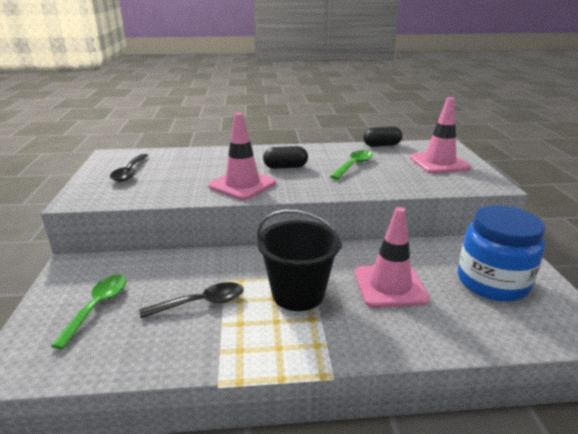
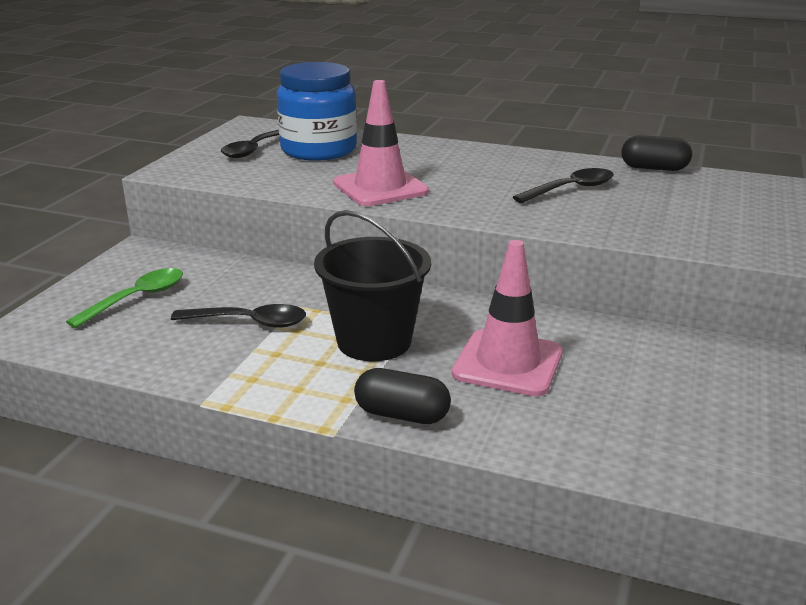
camera: 25 degrees right, 0 degrees up
black capsule [263,146,308,169] -> black capsule moved to [354,368,451,424]
green spoon [330,150,373,180] -> black spoon [513,168,614,203]
pink traffic cone [410,97,471,174] -> none
blue jar [458,205,546,302] -> blue jar moved to [277,62,357,161]

